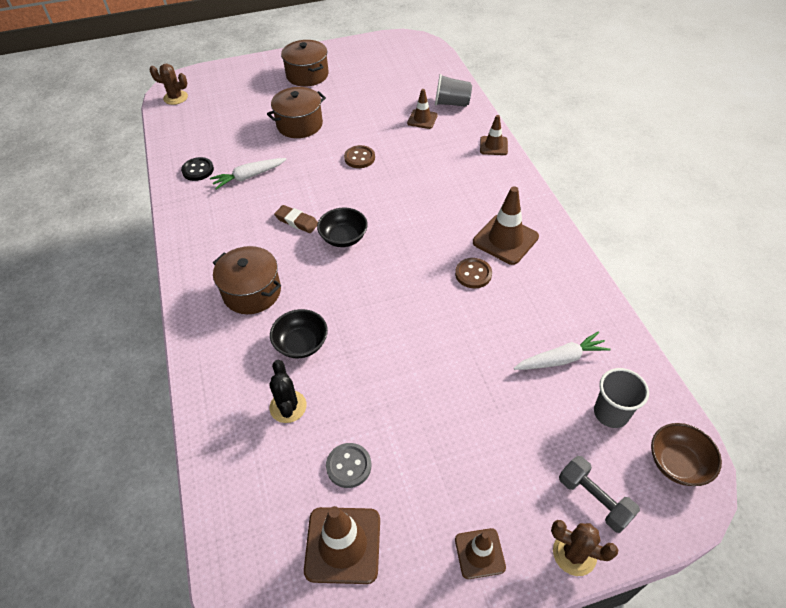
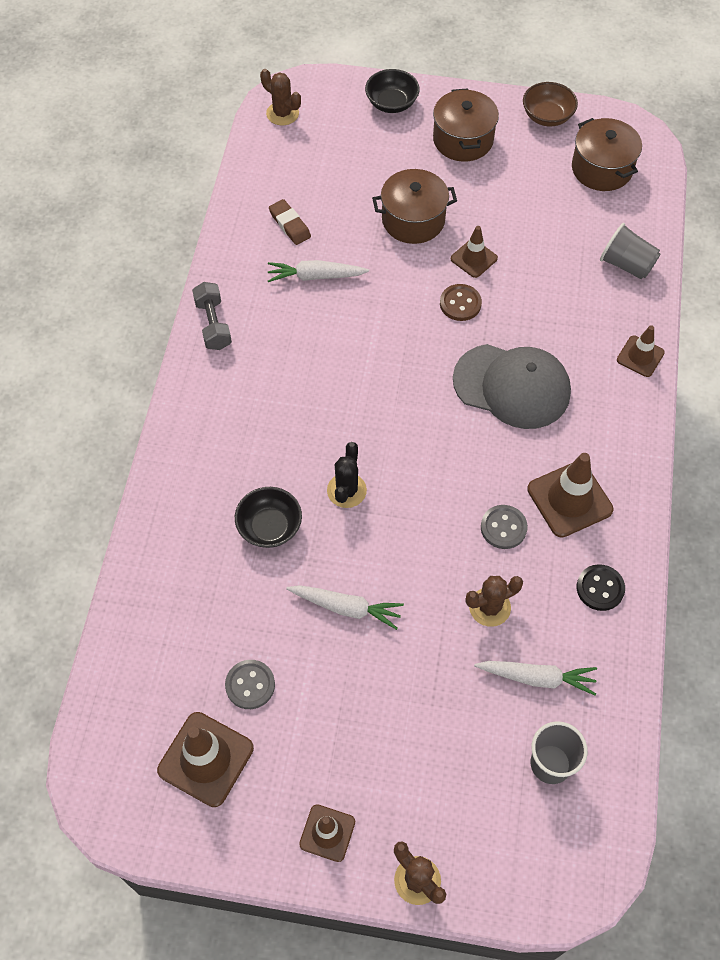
camera: 25 degrees right, 10 degrees up
black button [181,157,214,181] -> black button moved to [577,564,625,611]
brown pot [213,246,281,314] -> brown pot moved to [572,118,642,191]
black cactus [269,360,307,423] -> black cactus moved to [327,442,367,508]
brown eraser [274,205,318,233] -> brown eraser moved to [269,199,311,245]
black bowl [317,208,368,247] -> black bowl moved to [365,69,420,113]
brown traffic cone [407,89,438,129] -> brown traffic cone moved to [451,226,498,278]
brown button [455,258,492,288] -> grey button [481,505,528,549]
grey dumbbell [559,456,640,533] -> grey dumbbell moved to [192,282,232,350]
brown bowl [651,423,722,486] -> brown bowl moved to [523,82,578,126]
none -> white carrot [286,585,404,630]
none -> grey cap [453,344,571,429]
none -> brown cactus [465,576,523,627]

